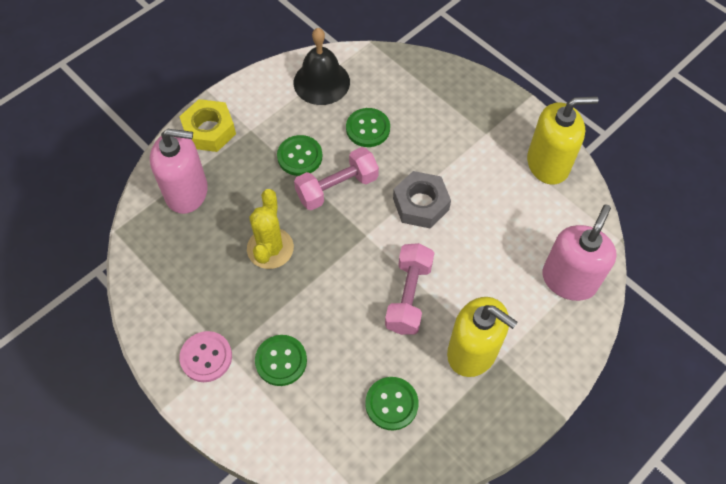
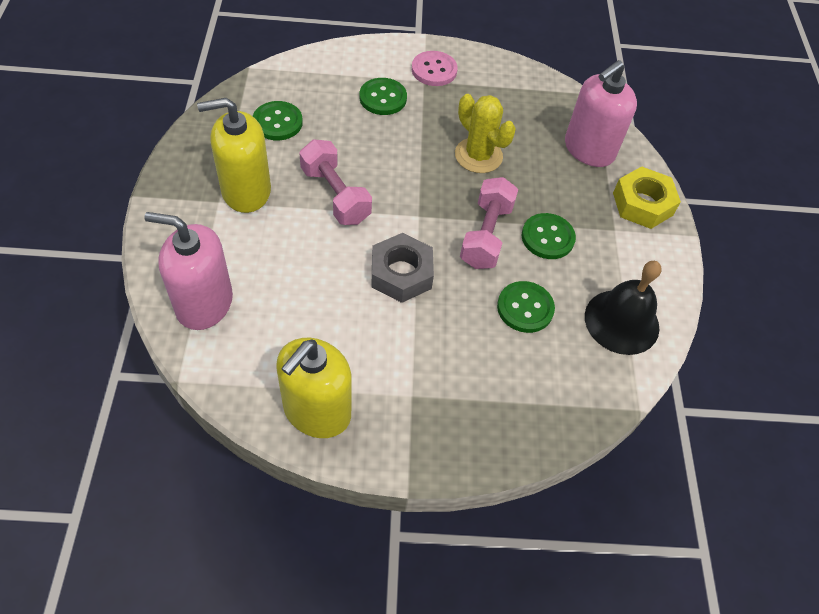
camera: 130 degrees right, 5 degrees down
pink soap dispenser [542,204,617,301] -> pink soap dispenser turned 120 degrees clockwise [144,212,233,330]

